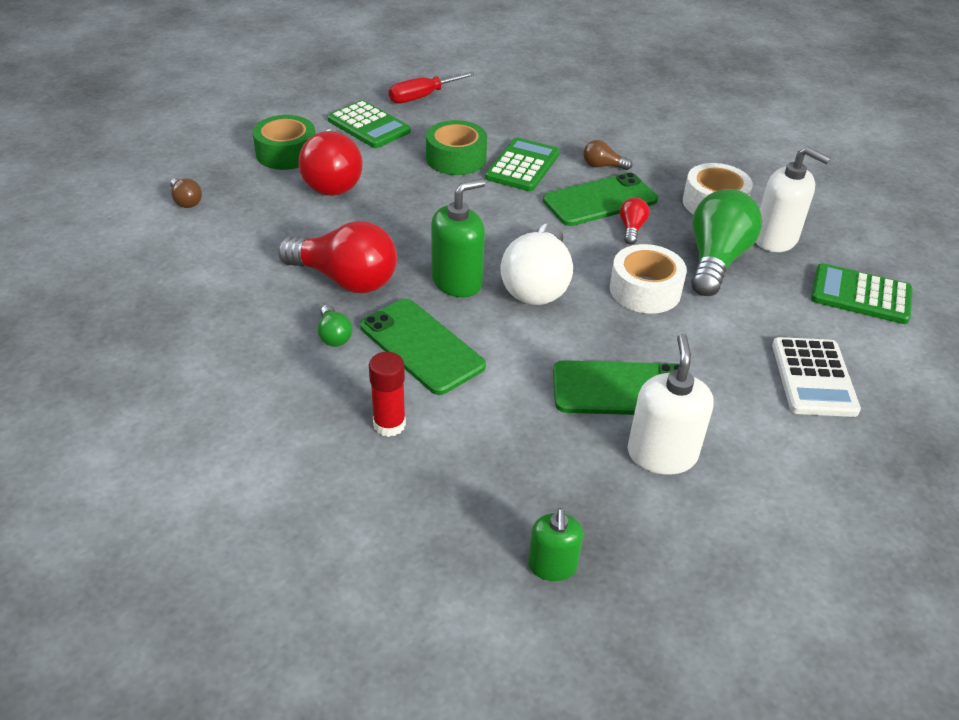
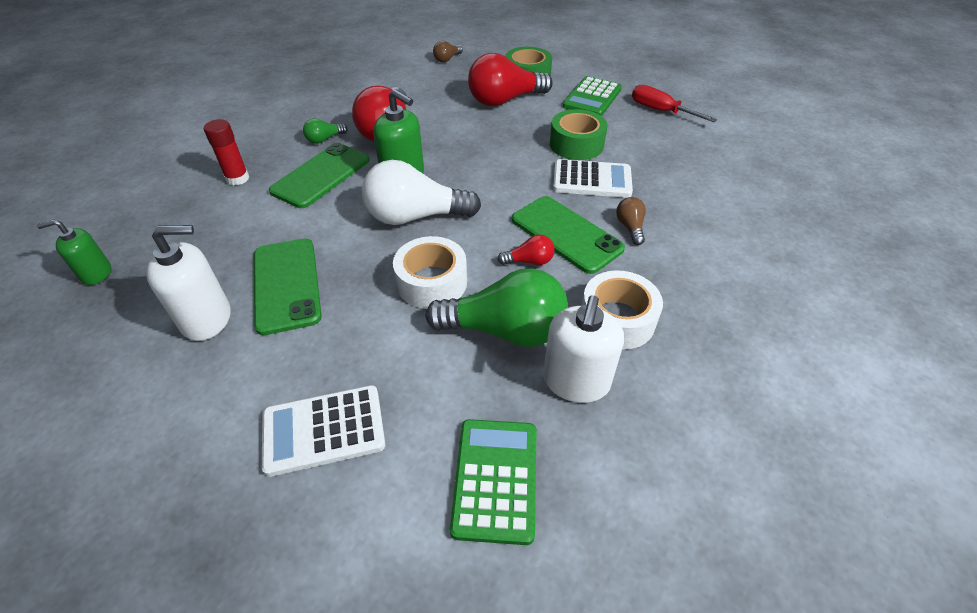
camera: 75 degrees right, 5 degrees up
green calculator [485,138,560,191] -> white calculator [553,159,633,198]

